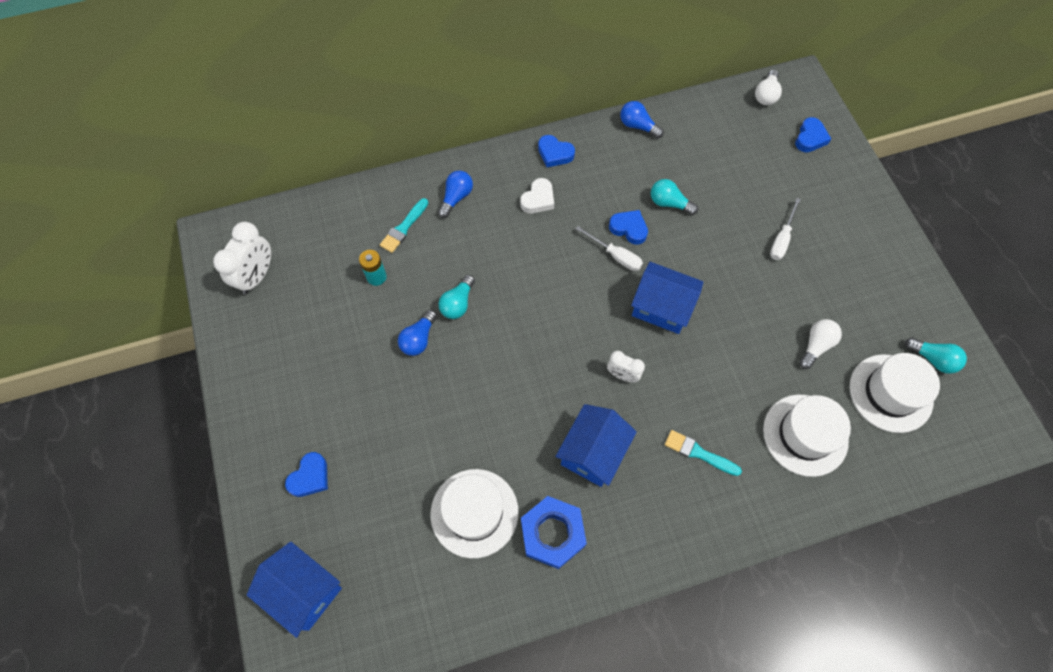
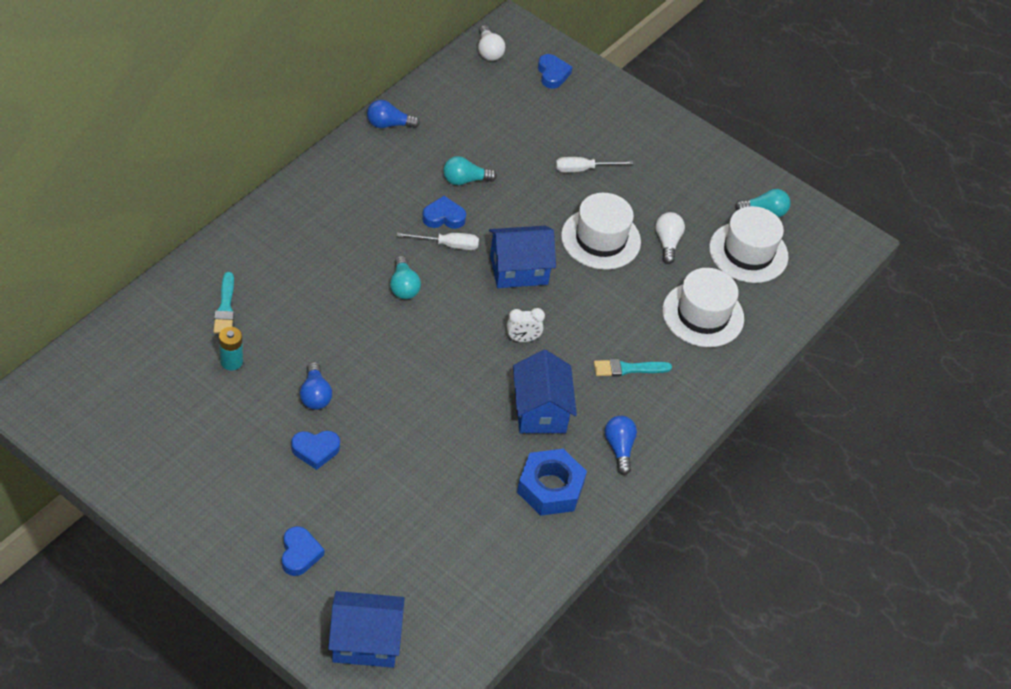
camera: 40 degrees left, 15 degrees down
white clock [213,222,271,294] -> none
white hat [431,469,519,558] -> white hat moved to [561,193,641,270]
blue light bulb [438,171,473,218] -> blue light bulb moved to [605,416,637,475]
turquoise light bulb [438,275,475,319] -> turquoise light bulb moved to [390,256,421,299]
white heart [520,178,554,213] -> none
blue heart [538,135,575,167] -> blue heart moved to [291,431,340,470]
white screwdriver [770,198,801,260] -> white screwdriver turned 90 degrees clockwise [556,157,633,172]

